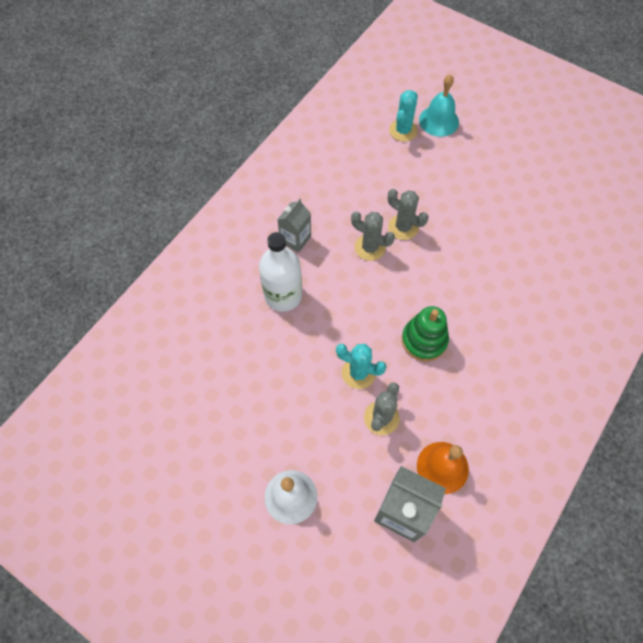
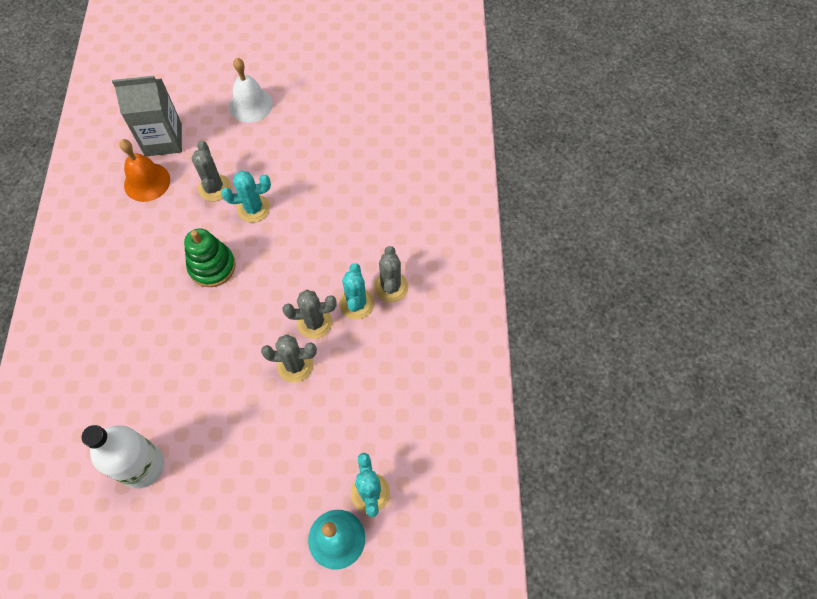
camera: 145 degrees right, 0 degrees up
white bottle [259,232,302,312] -> white bottle moved to [82,425,164,489]
grey carton [277,199,311,253] -> grey cactus [374,246,408,302]
none -> turquoise cactus [339,263,375,320]

